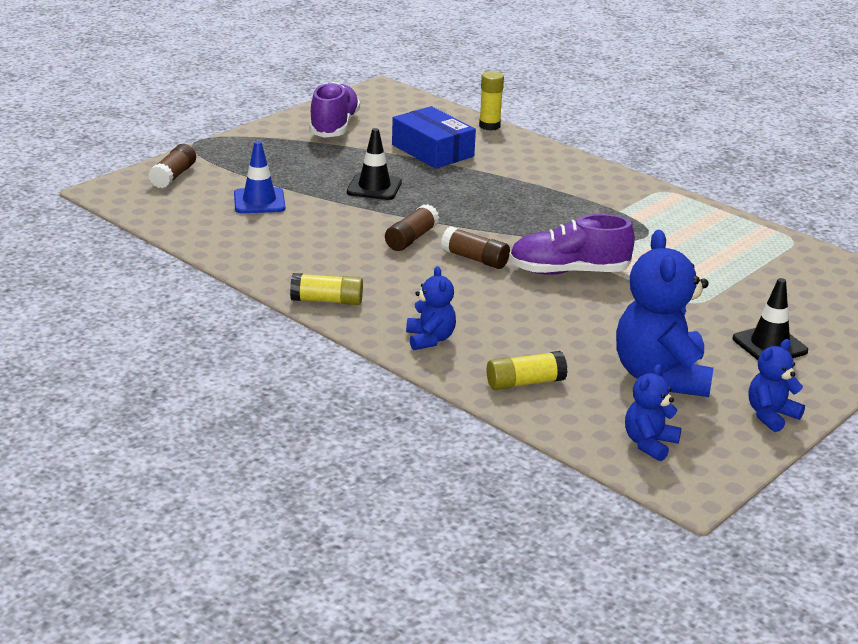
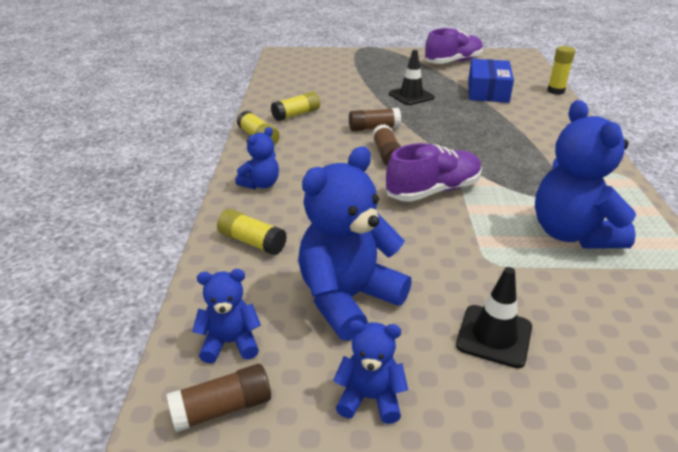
camera: 50 degrees right, 5 degrees up
brown glue stick [148,144,196,189] -> brown glue stick moved to [166,364,271,432]
blue traffic cone [234,141,285,213] -> none
purple shoe [509,214,635,275] -> purple shoe turned 105 degrees clockwise [386,143,482,202]
none -> yellow glue stick [271,92,320,121]
none -> blue teddy bear [535,100,636,249]

